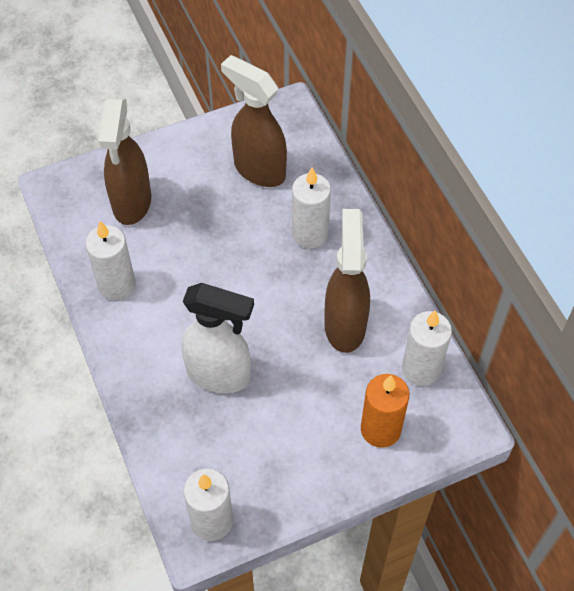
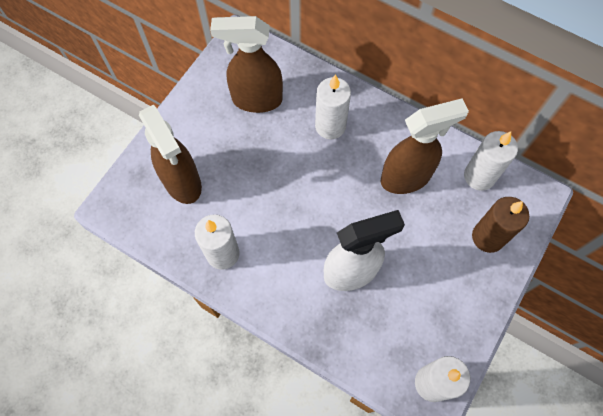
camera: 35 degrees left, 10 degrees up
brown spray bottle [324,209,370,353] -> brown spray bottle turned 105 degrees clockwise [381,98,469,194]
orange candle [361,374,409,448] -> brown candle [472,197,529,253]

